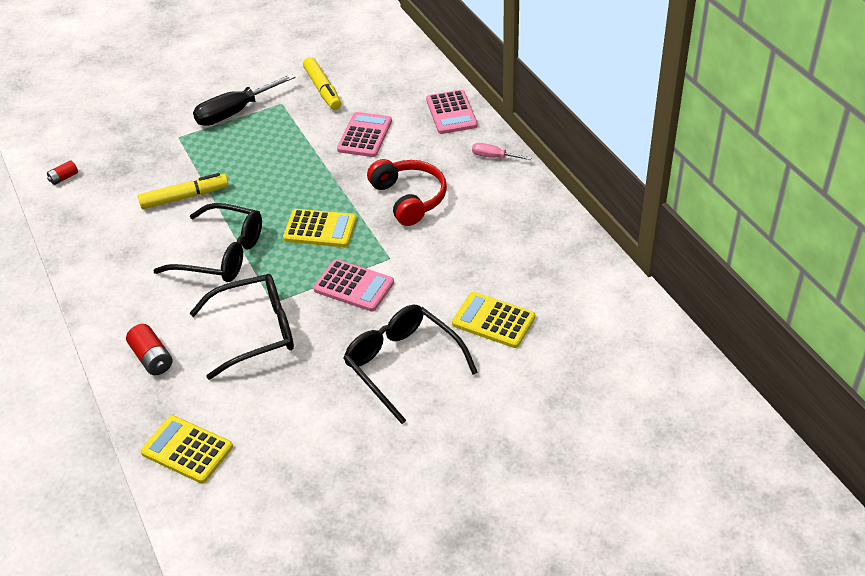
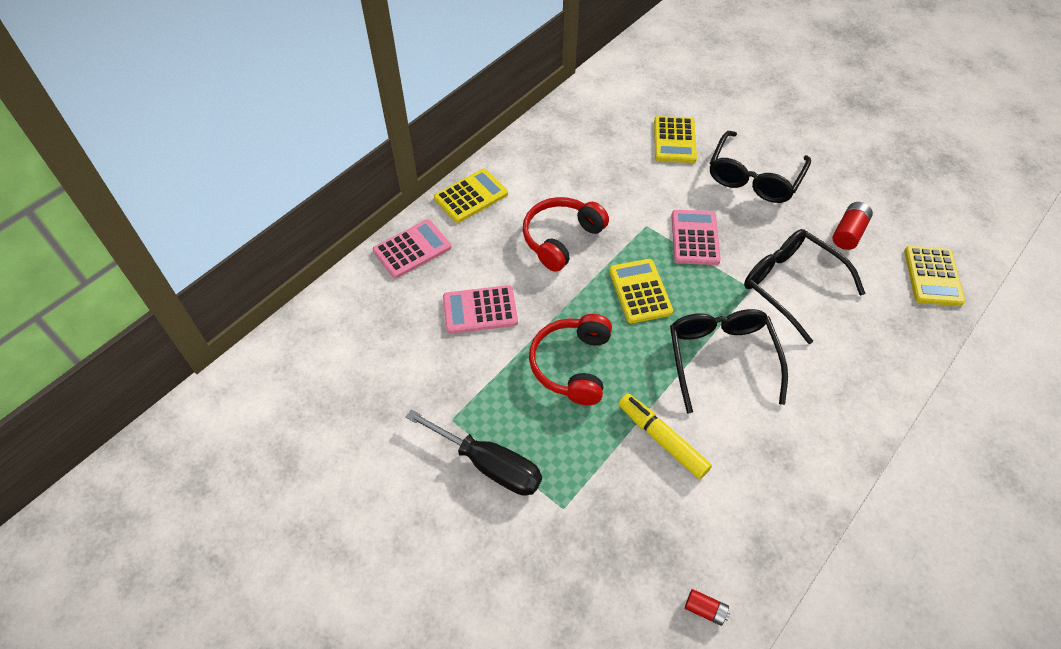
camera: 115 degrees left, 10 degrees up
red battery [126,324,172,375] -> red battery moved to [832,202,873,250]
yellow marker [303,57,341,110] -> none
pink screwdriver [472,143,532,160] -> yellow calculator [434,169,508,223]
none -> red headphones [529,314,612,405]

